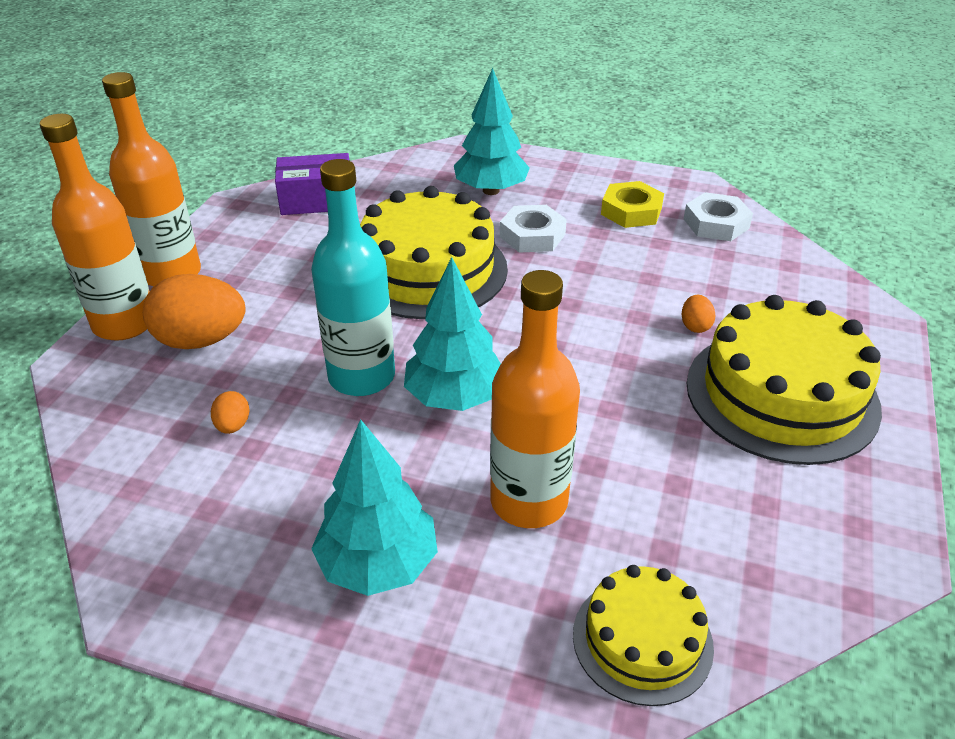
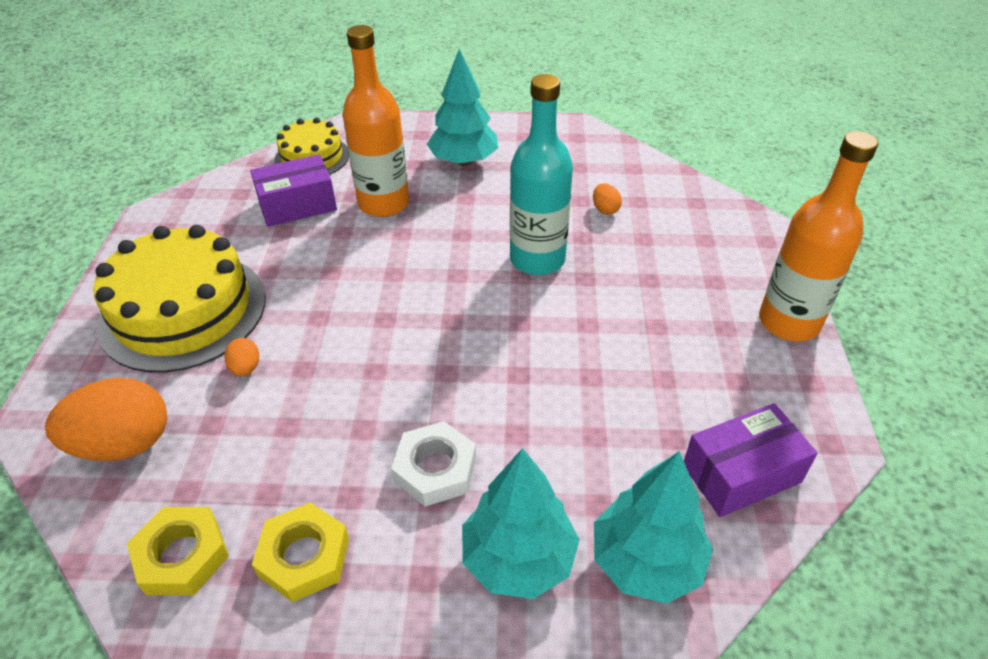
camera: 165 degrees right, 5 degrees up
orange bottle [40,114,150,341] -> none
orange egg [143,274,246,349] -> orange egg moved to [45,378,167,461]
yellow cake [360,186,508,319] -> none
turquoise tree [404,257,501,411] -> turquoise tree moved to [594,451,713,604]
white nut [684,192,753,241] -> yellow nut [127,507,229,595]
none -> purple box [250,154,337,227]

